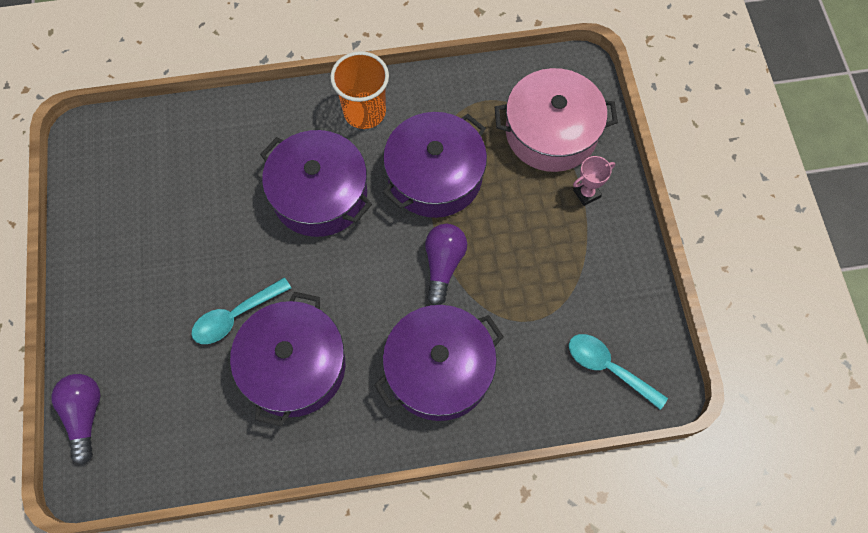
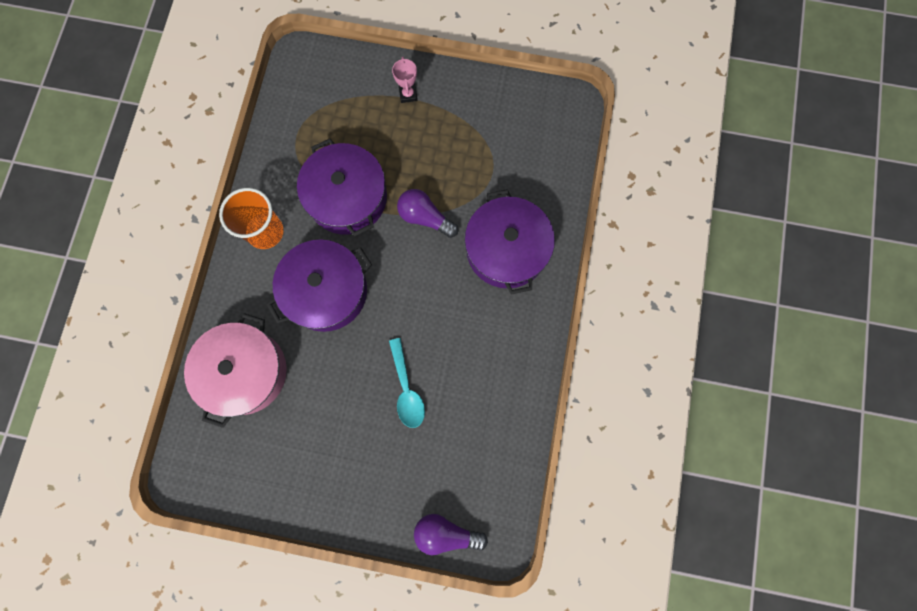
camera: 70 degrees left, 10 degrees up
purple pot [230,292,345,427] -> none
pink pot [495,68,618,172] -> pink pot moved to [184,313,287,428]
turquoise spoon [569,334,668,410] -> none

